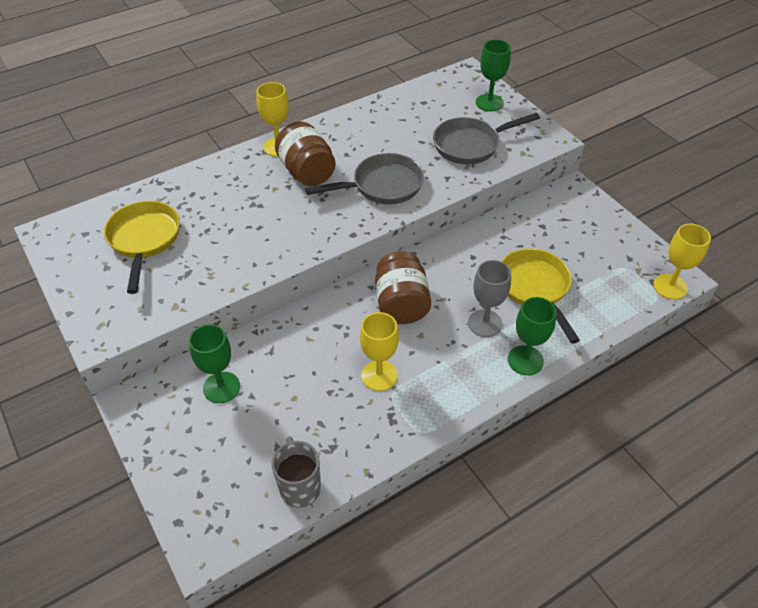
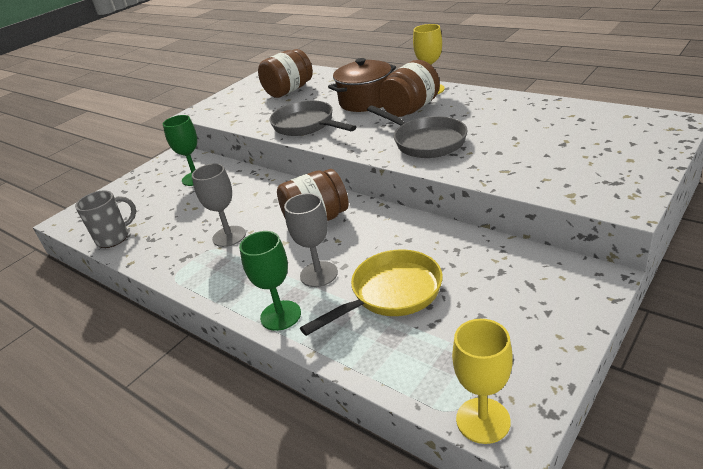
camera: 75 degrees right, 15 degrees down
yellow pan [104,201,180,294] -> brown jar [258,49,313,98]
yellow goblet [360,312,399,391] -> grey goblet [192,163,246,247]
grey pan [433,113,540,164] -> grey pan moved to [269,100,356,136]
green goblet [476,39,511,111] -> none
none -> brown pot [328,58,396,112]

